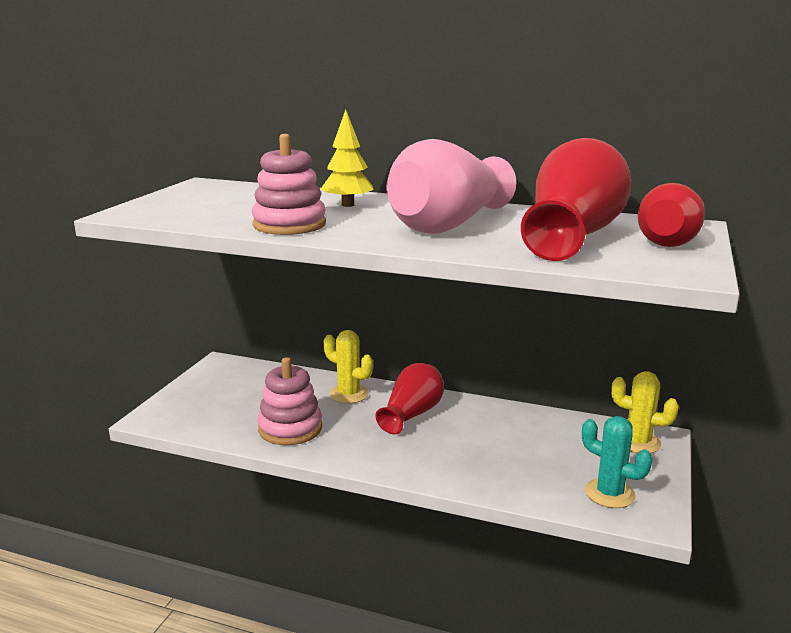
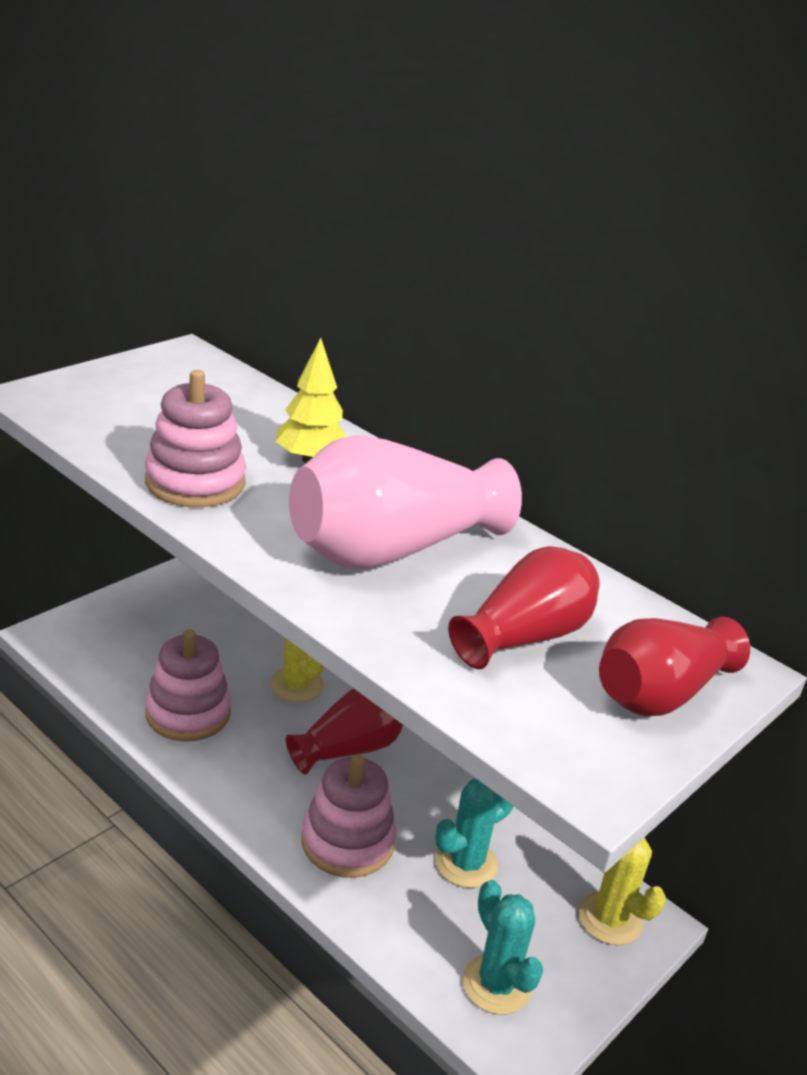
camera: 20 degrees right, 10 degrees up
red vase [521,138,631,261] -> red vase [448,546,600,669], size x0.65
none -> pink stacking toy [301,754,397,878]
none -> turquoise cactus [436,778,514,888]

